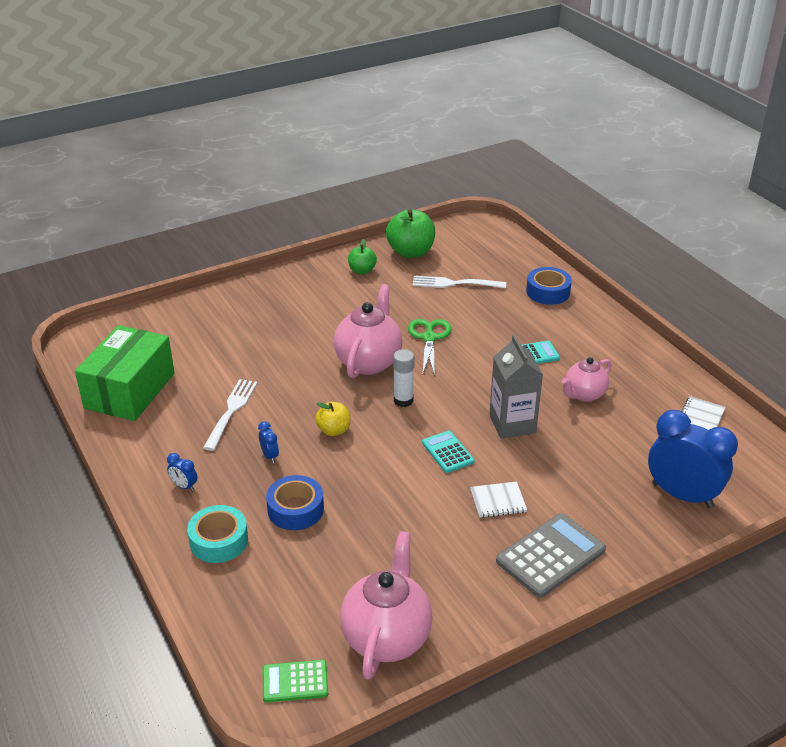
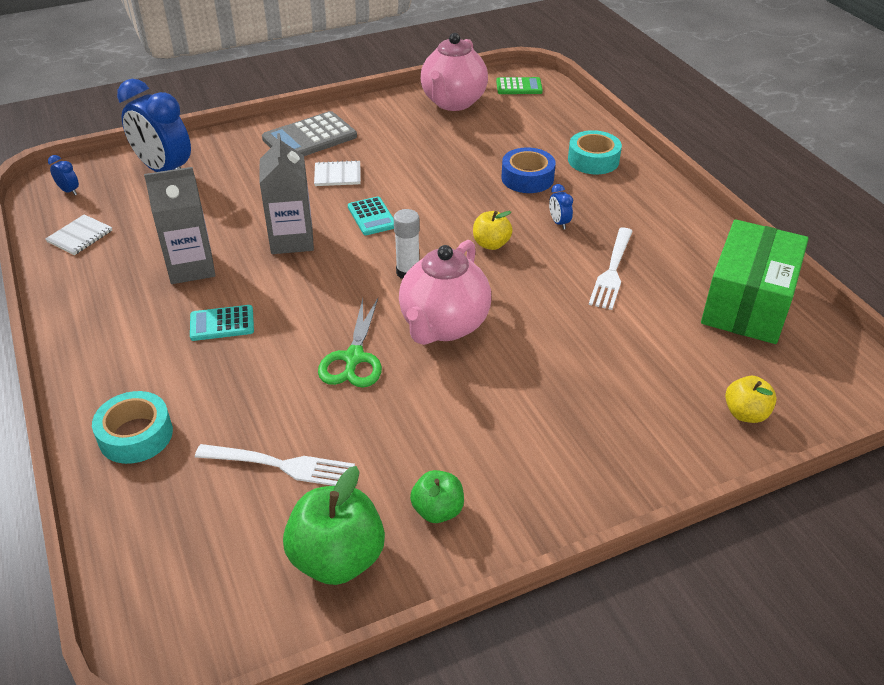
camera: 175 degrees left, 5 degrees up
blue clock [167,453,197,491] -> blue clock moved to [48,155,79,195]
blue tape [526,267,572,305] -> turquoise tape [92,391,173,464]
pink teapot [562,357,611,402] -> grey carton [144,167,216,284]
none -> yellow apple [725,376,777,423]

